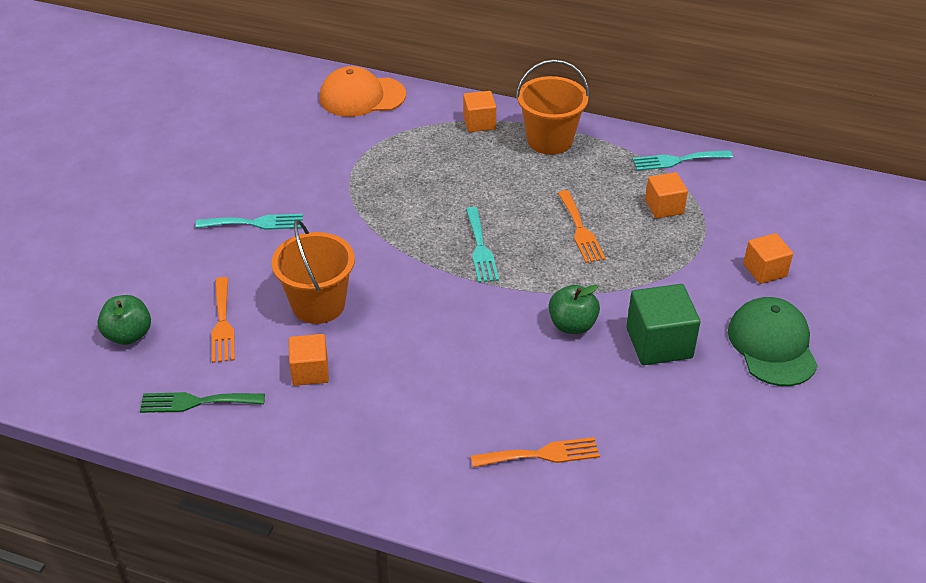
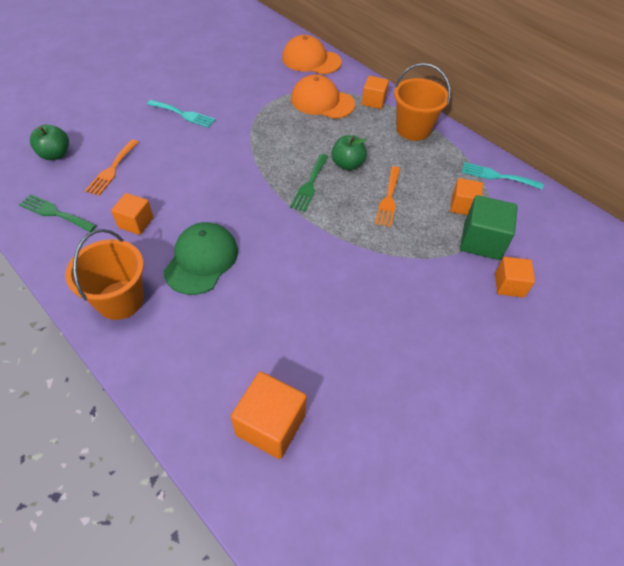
camera: 25 degrees right, 10 degrees up
orange bucket [272,220,355,324] -> orange bucket moved to [65,229,144,320]
turquoise fork [466,207,499,283] -> green fork [290,154,328,212]
orange fork [471,437,600,468] -> none
green apple [549,285,600,334] -> green apple moved to [331,135,367,171]
green cube [626,284,700,365] -> green cube moved to [460,195,518,260]
green cap [728,297,818,386] -> green cap moved to [164,222,238,295]
none -> orange cube [231,372,307,459]
none -> orange cap [291,74,355,119]

